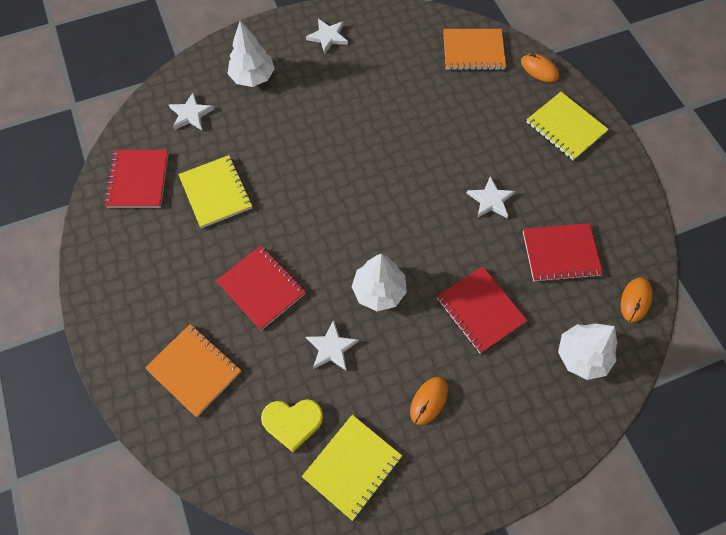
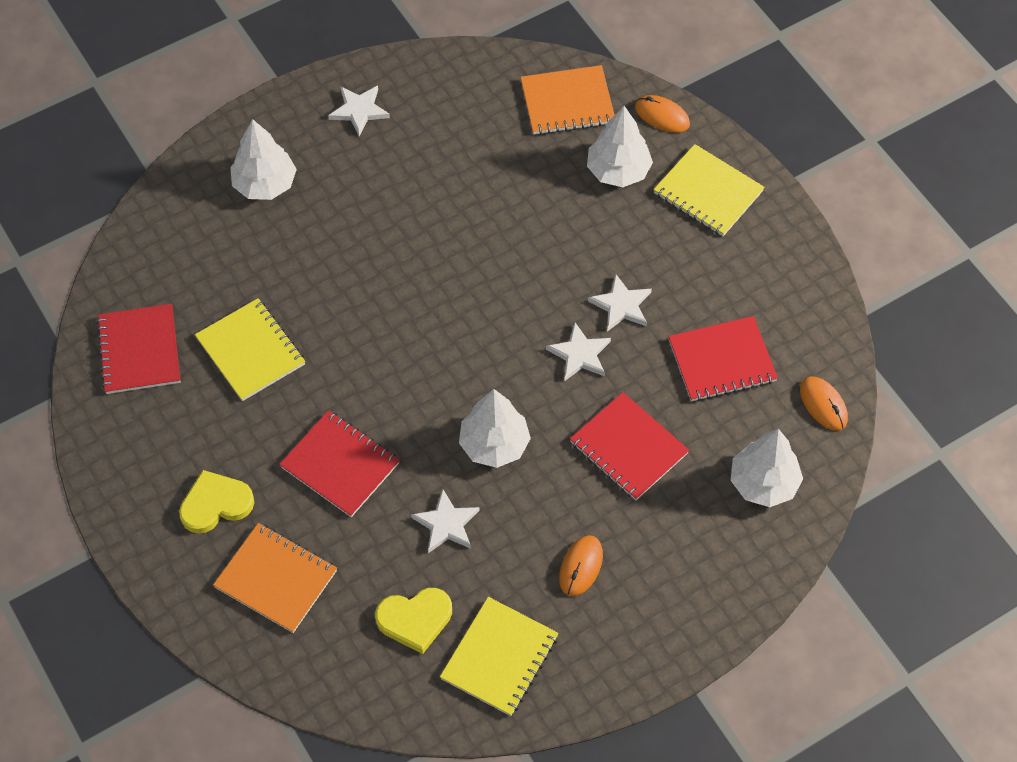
camera: 10 degrees left, 5 degrees down
white star [169,93,214,130] -> white star moved to [546,323,611,381]
orange mouse [621,277,652,323] -> orange mouse turned 45 degrees counterclockwise [800,376,848,431]
none -> yellow heart [179,470,254,534]
none -> white tree [587,106,653,187]

